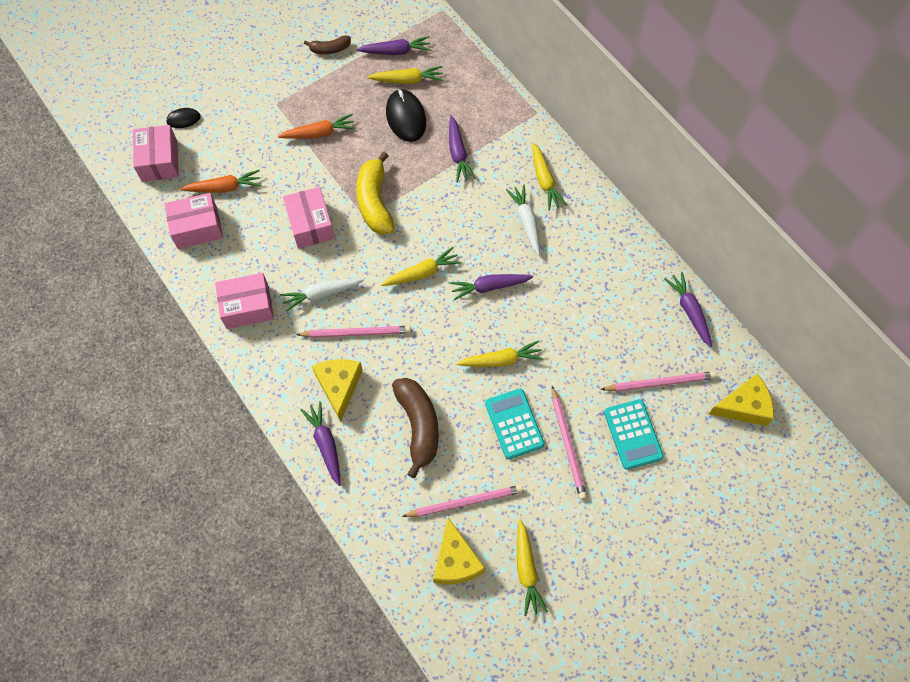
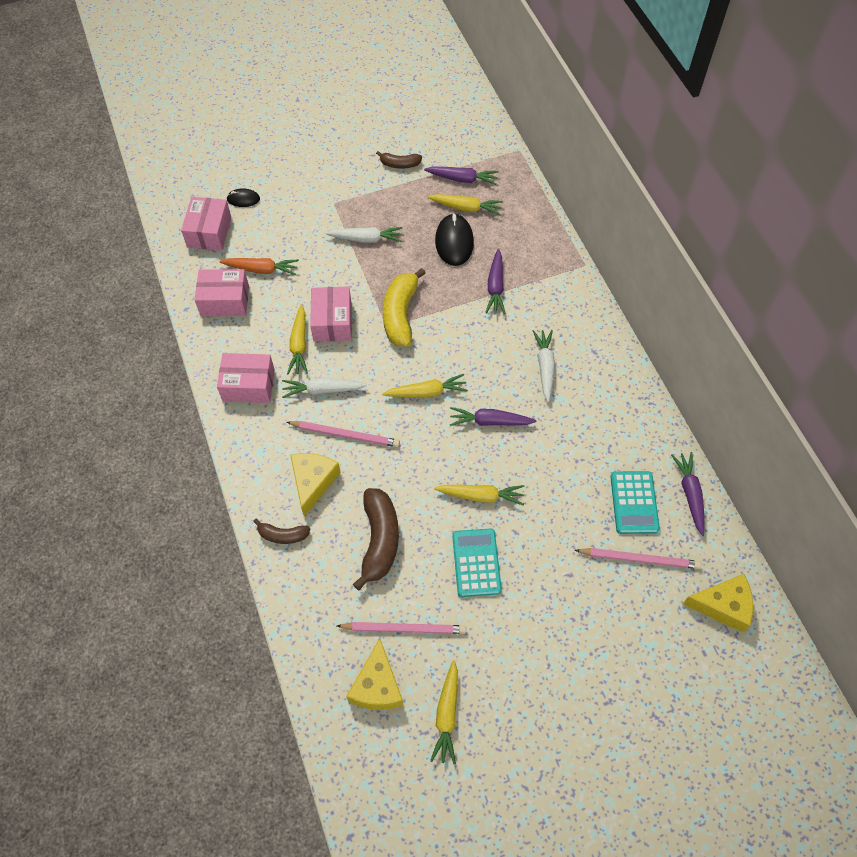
camera: 15 degrees right, 5 degrees down
orange carrot [278,114,356,139] -> white carrot [325,227,403,243]
purple carrot [300,401,340,486] -> brown banana [253,519,310,544]
yellow carrot [533,142,567,210] -> yellow carrot moved to [287,305,308,374]
pink pencil [552,386,587,500] -> none
turquoise calculator [604,399,664,470] -> turquoise calculator moved to [610,471,660,534]

